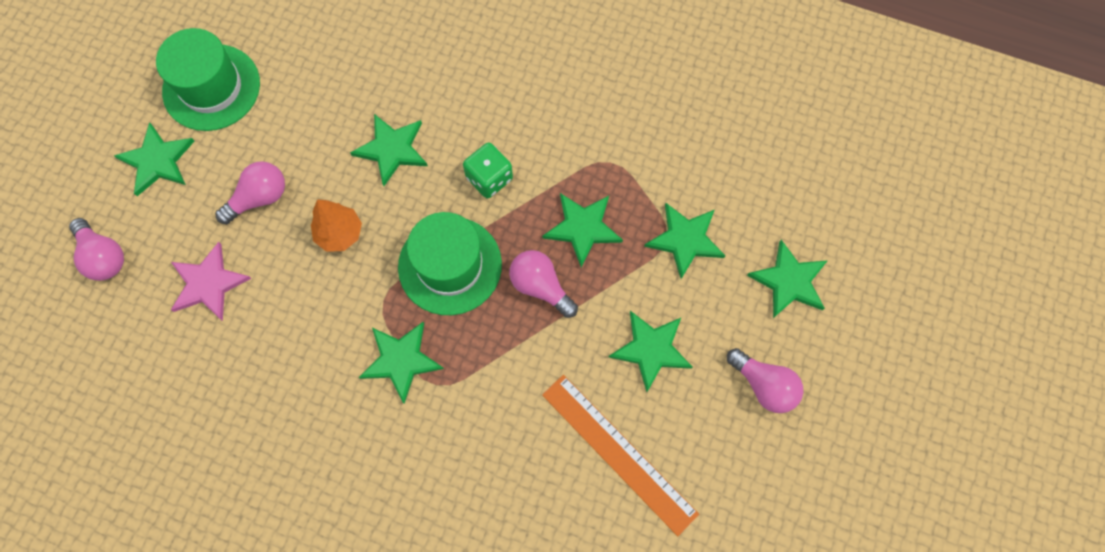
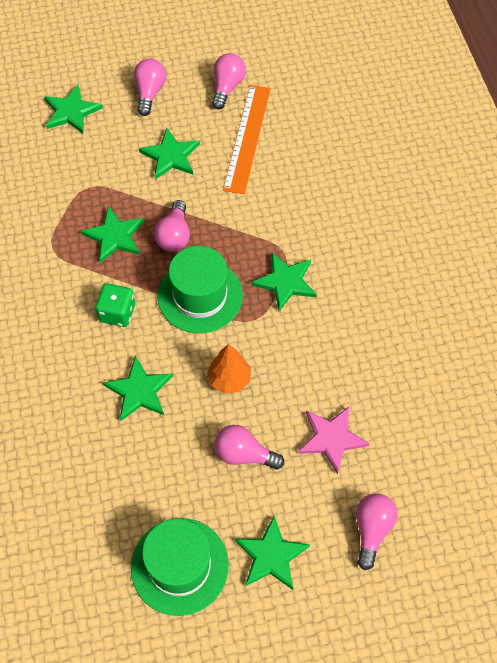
camera: 125 degrees left, 10 degrees down
green star [644,203,726,279] -> none
none -> pink light bulb [212,53,246,110]

